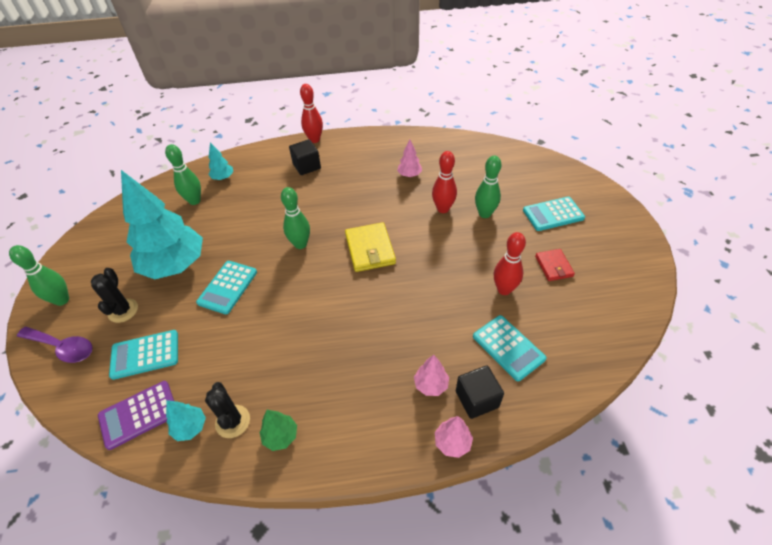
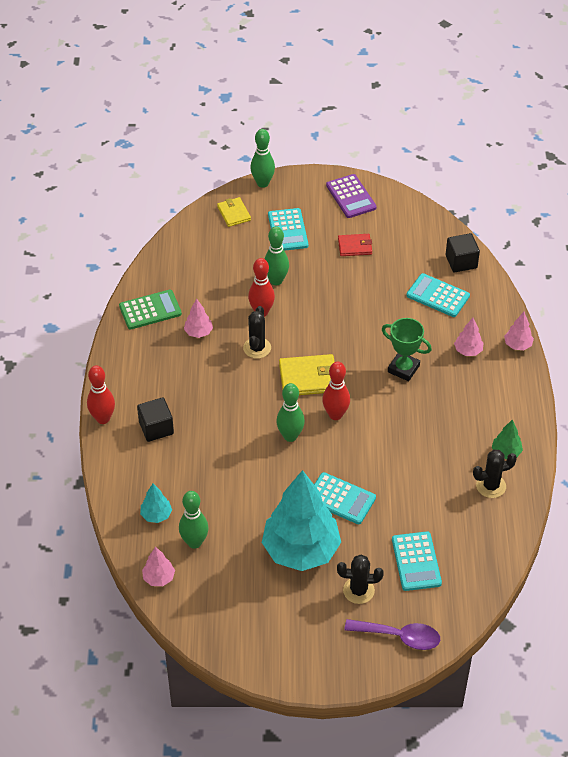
camera: 85 degrees left, 0 degrees up
green bowling pin [9,245,69,306] -> green bowling pin moved to [250,129,275,188]
purple spoon [17,326,93,363] -> purple spoon turned 75 degrees clockwise [344,619,440,650]
purple calculator [98,381,174,450] -> purple calculator moved to [326,174,376,218]
turquoise tree [166,400,206,441] -> none
black cube [456,365,504,419] -> black cube moved to [446,233,480,273]
turquoise calculator [473,315,547,381] -> turquoise calculator turned 120 degrees counterclockwise [406,273,470,317]
red bowling pin [494,232,526,295] -> red bowling pin moved to [322,362,350,420]
none -> green calculator [119,290,182,330]
none -> pink tree [142,547,175,586]
none -> yellow wallet [217,197,251,227]
none -> black cactus [243,306,271,359]
none -> green trophy [382,318,432,381]

